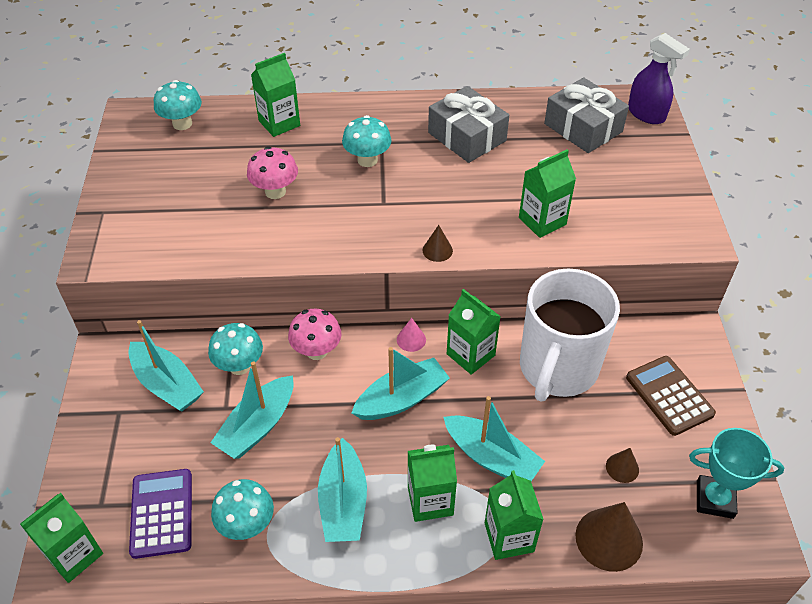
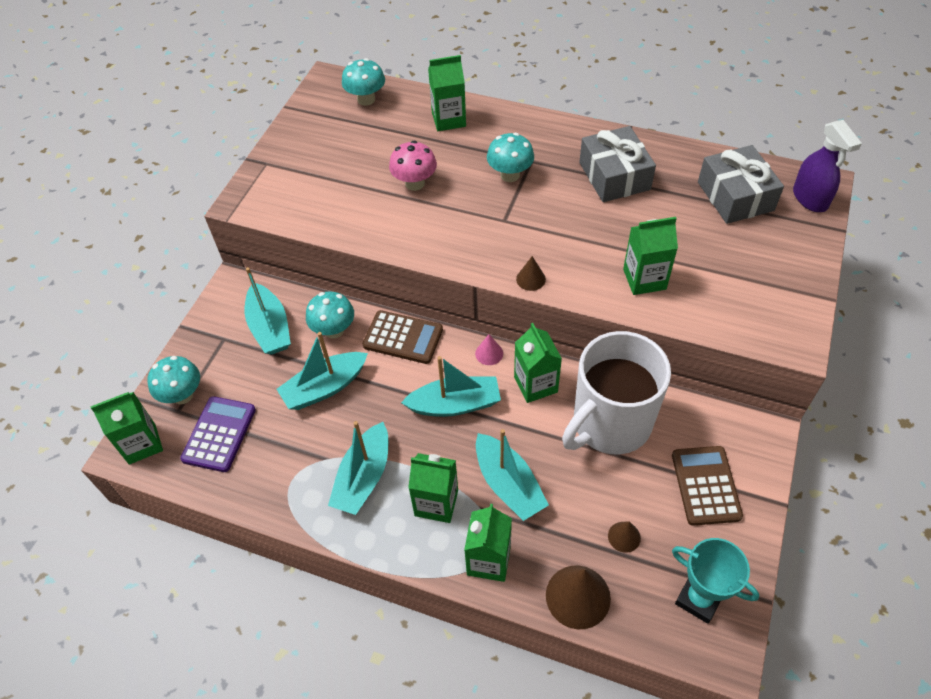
camera: 25 degrees right, 5 degrees up
turquoise mushroom [211,479,274,540] -> turquoise mushroom moved to [147,356,200,404]
pink mushroom [288,309,342,360] -> brown calculator [363,310,443,364]

